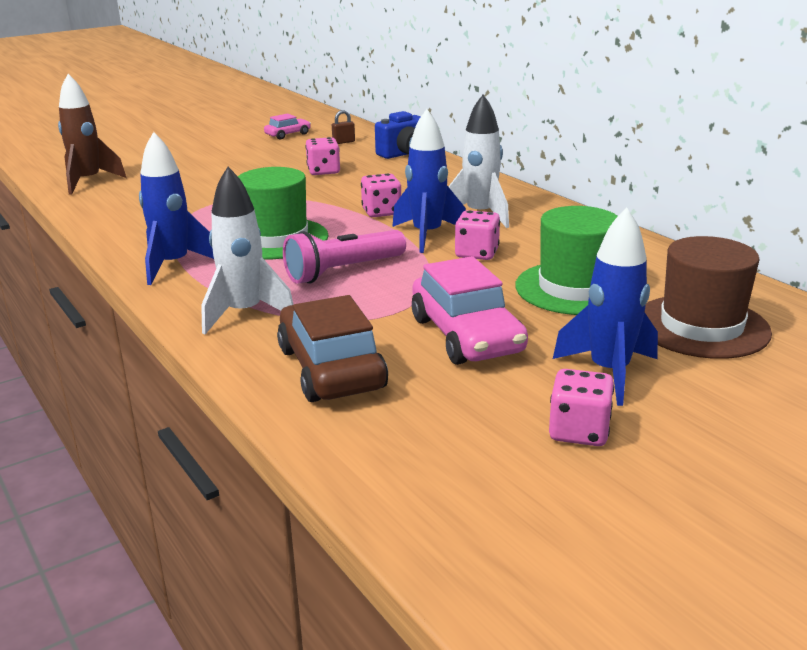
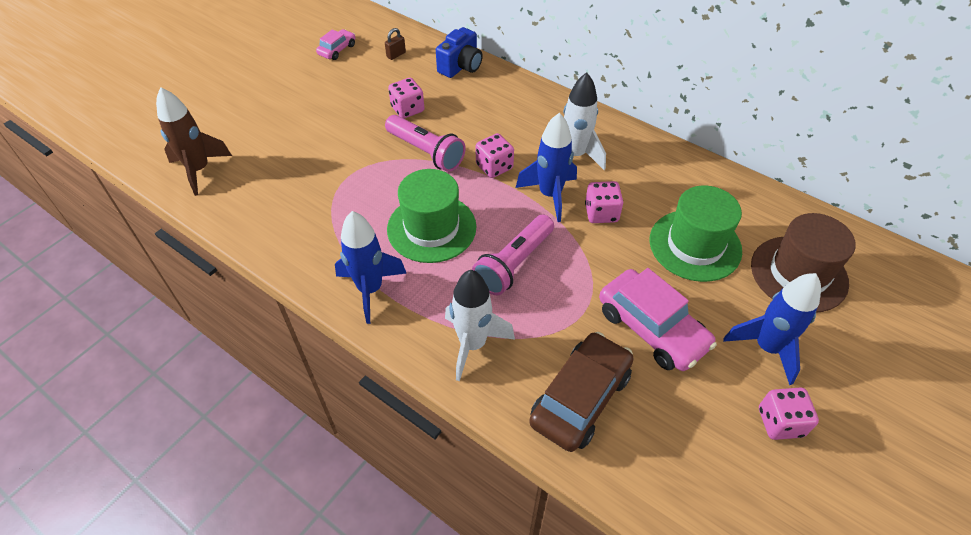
camera: 20 degrees left, 25 degrees up
brown car [277,295,388,402] -> brown car turned 75 degrees clockwise [529,332,633,452]
none -> pink flashlight [385,115,466,172]

